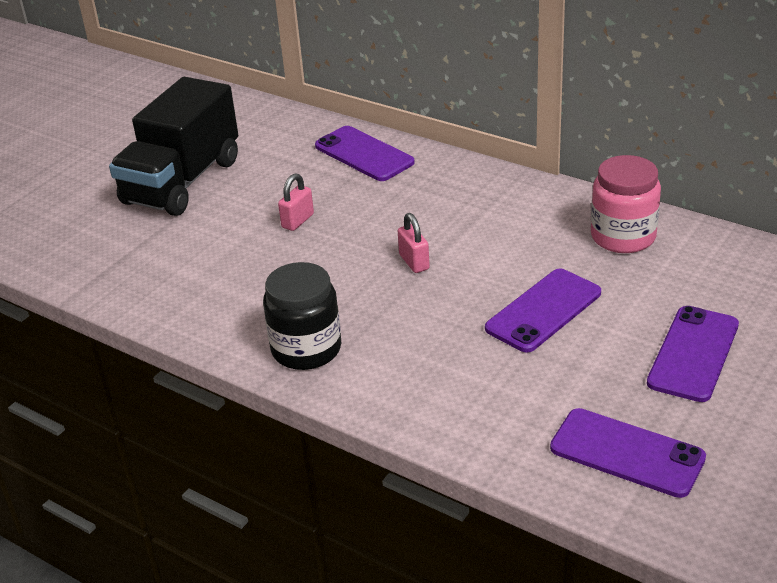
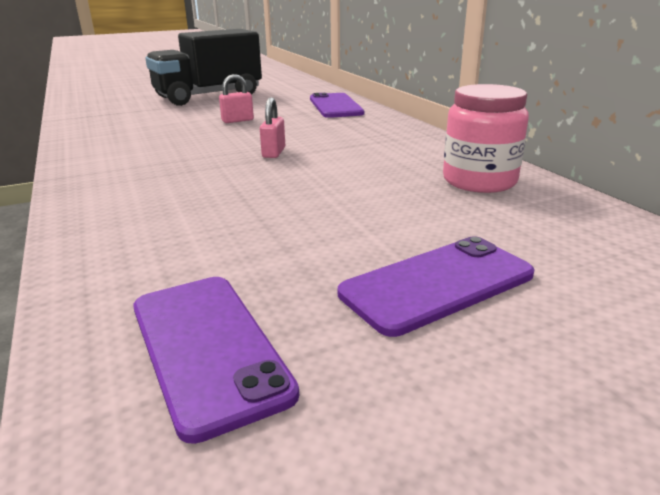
camera: 30 degrees right, 10 degrees down
black jar [263,262,341,370] -> none
purple phone [485,269,601,353] -> none

